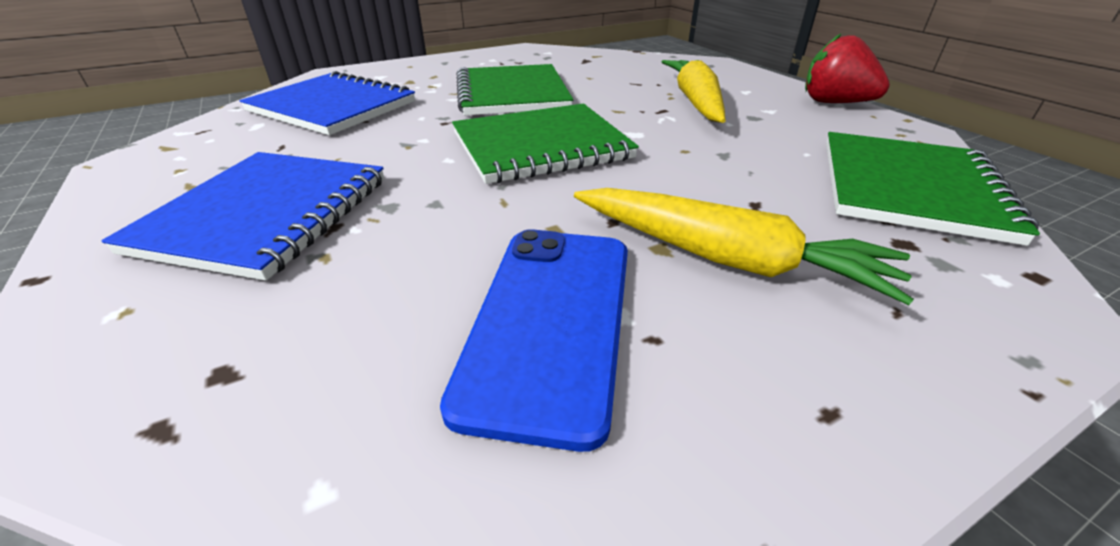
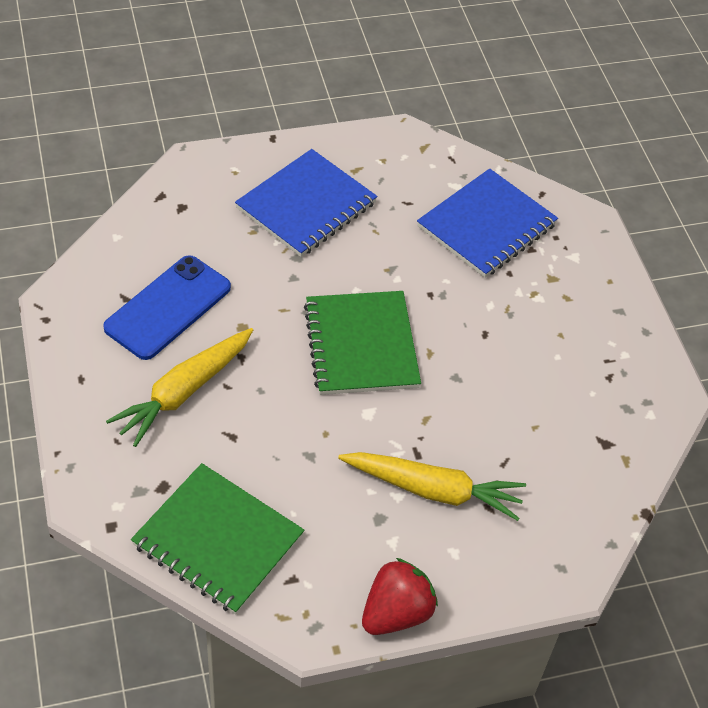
camera: 100 degrees right, 15 degrees up
blue notebook [101,152,384,281] -> blue notebook turned 75 degrees counterclockwise [235,149,377,257]
blue phone [440,229,628,452] -> blue phone turned 75 degrees counterclockwise [103,255,231,360]
green notebook [456,64,573,115] -> none

